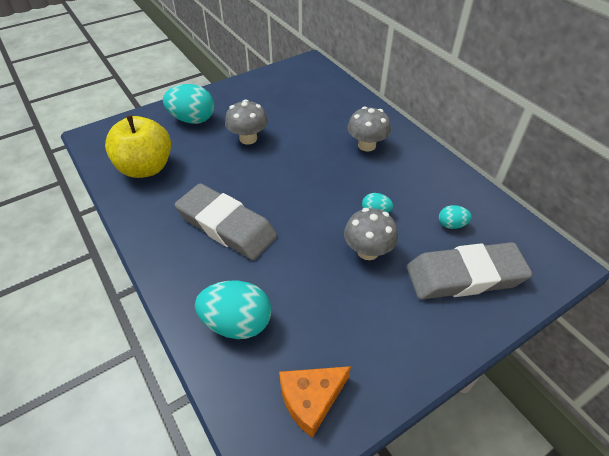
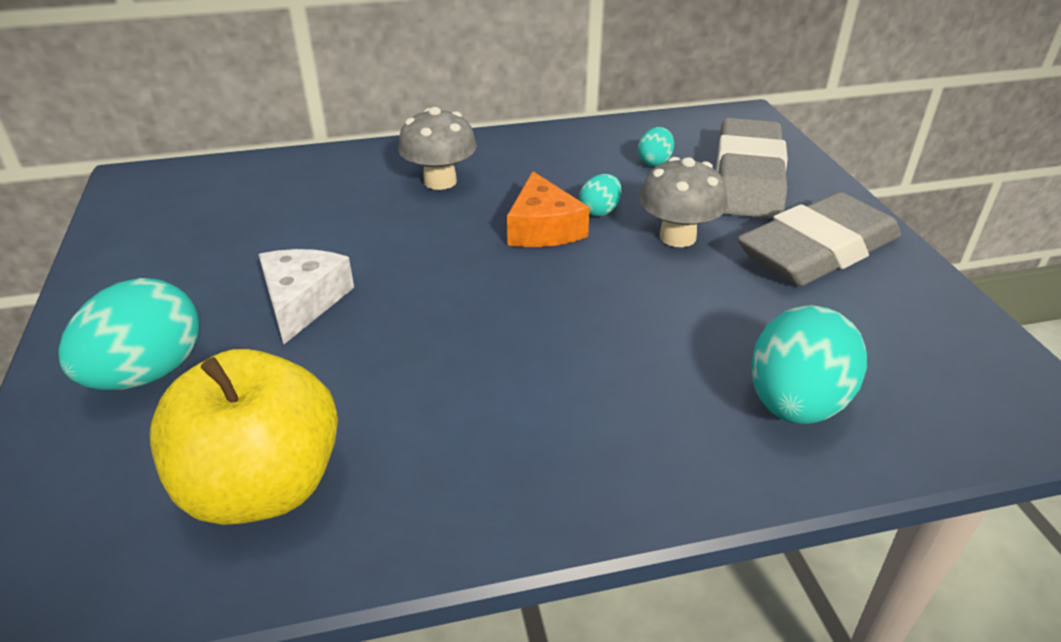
camera: 70 degrees left, 10 degrees down
grey eraser [175,183,277,260] -> grey eraser moved to [737,192,901,286]
grey mushroom [225,99,268,144] -> white cheese [259,249,354,344]
orange cheese [279,366,351,438] -> orange cheese moved to [507,171,590,247]

